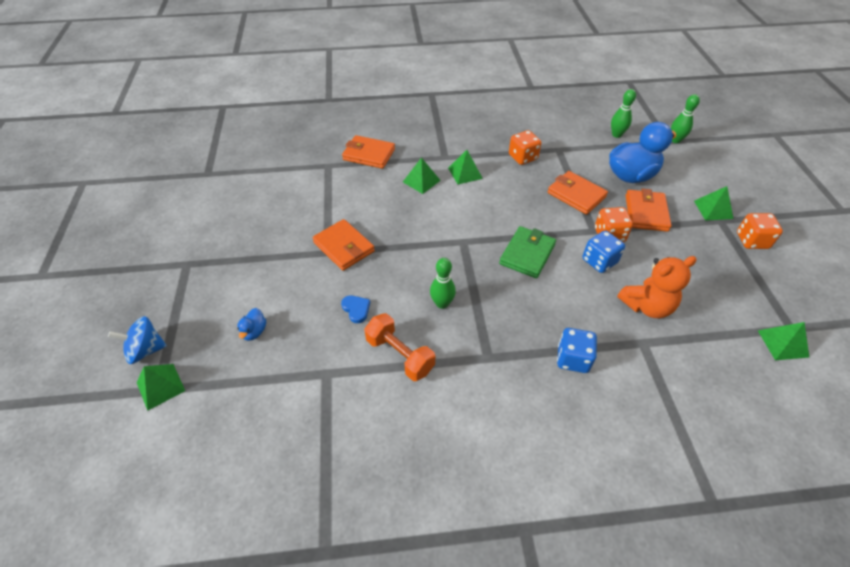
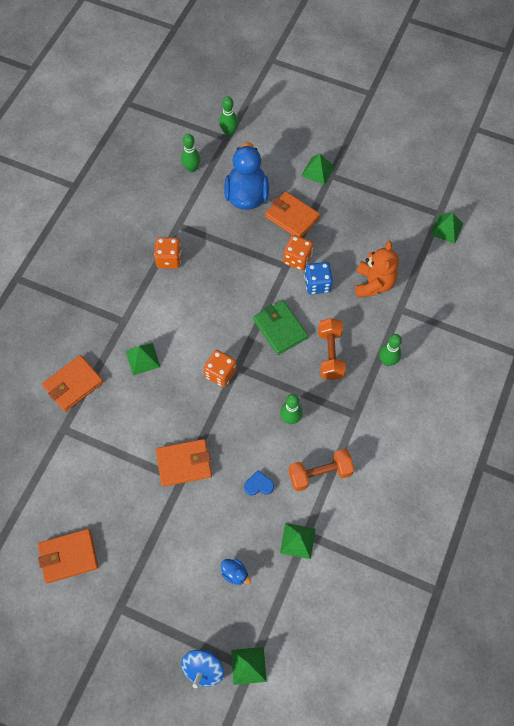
camera: 60 degrees left, 15 degrees up
green pyramid [448,150,483,184] -> green pyramid moved to [280,523,316,559]
orange wallet [548,171,608,215] -> orange wallet moved to [38,529,98,583]
blue dice [557,328,597,373] -> green bowling pin [379,334,402,366]
orange dice [737,213,783,249] -> orange dice moved to [203,350,237,387]
none -> orange dumbbell [318,318,346,380]

